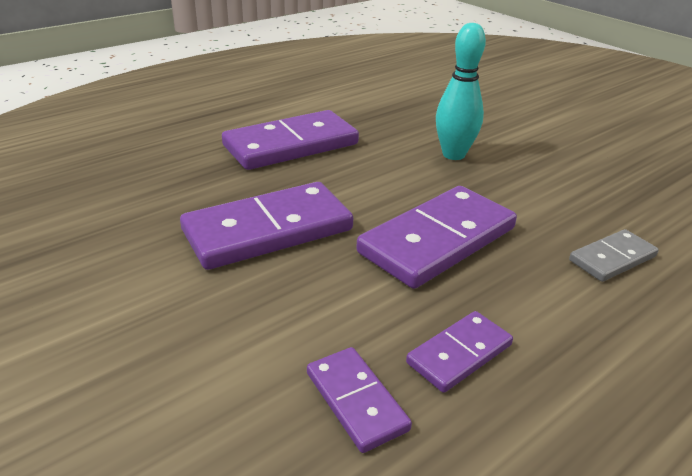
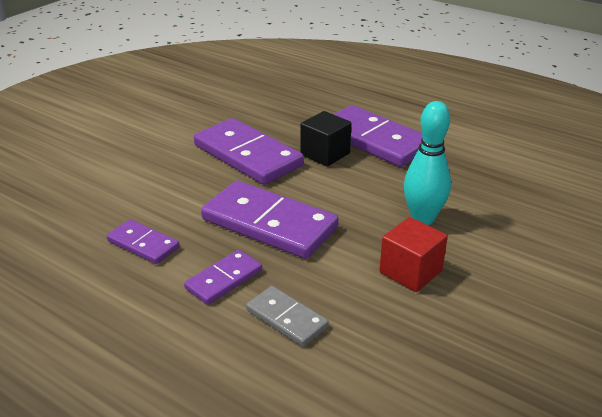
camera: 75 degrees right, 0 degrees up
purple domino [307,347,412,453] -> purple domino moved to [184,250,262,305]
none -> black cube [300,111,351,167]
none -> red cube [379,217,448,292]

